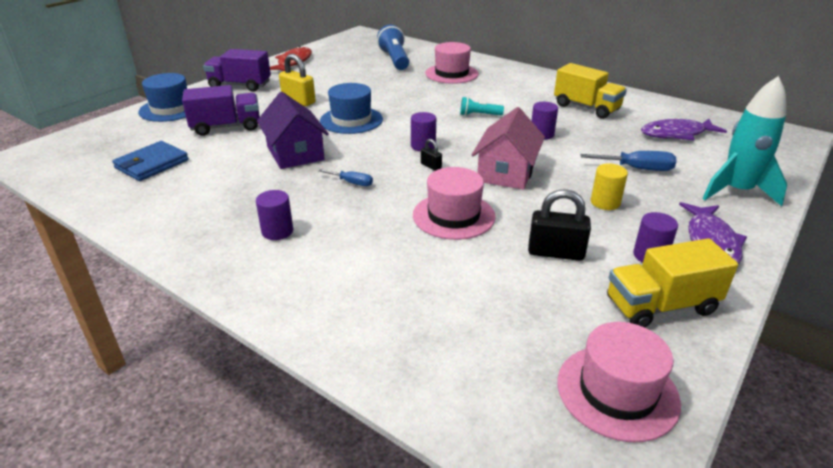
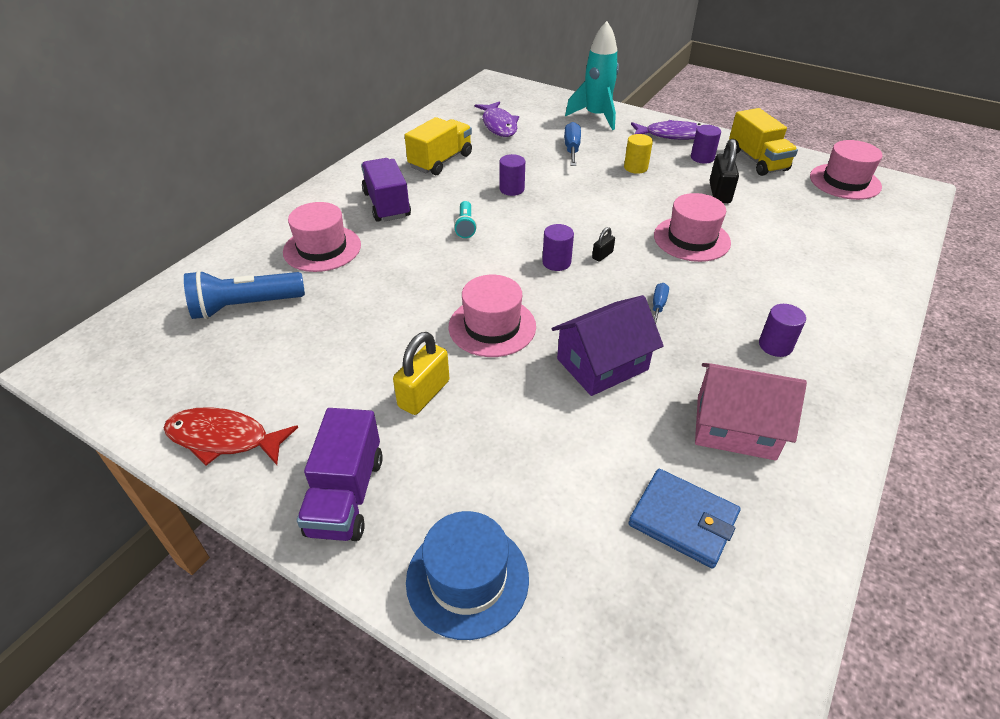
camera: 95 degrees left, 10 degrees up
purple truck [182,85,260,136] -> purple truck moved to [361,158,411,222]
blue hat [320,83,383,134] -> pink hat [449,275,536,357]
pink house [472,107,545,190] -> pink house moved to [695,363,807,461]

